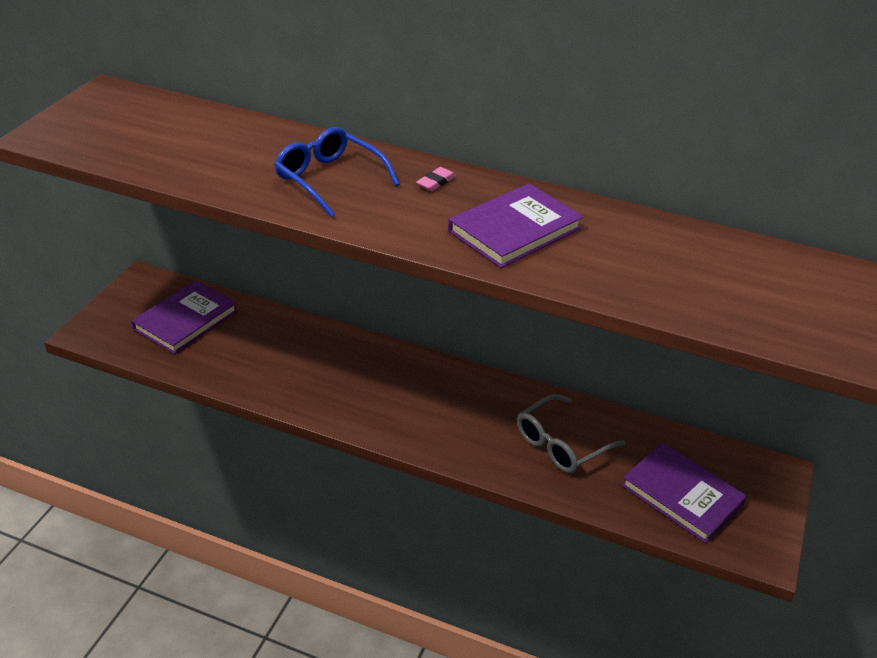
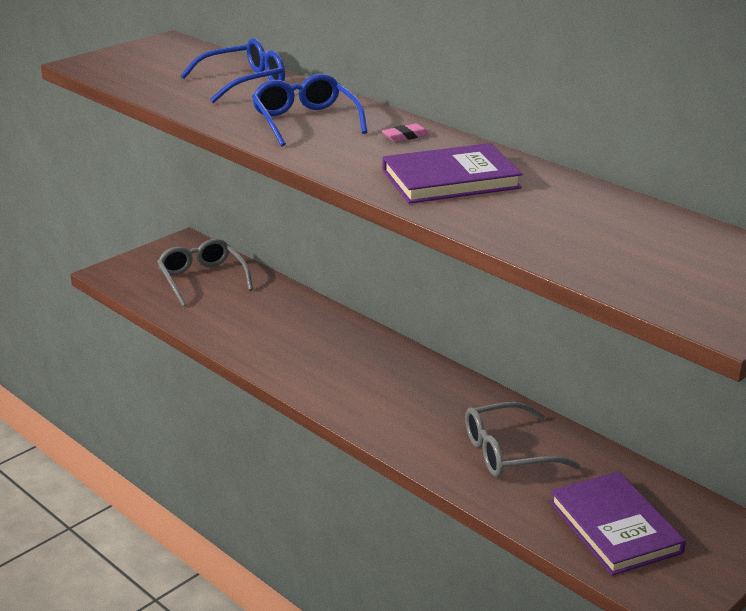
camera: 25 degrees right, 10 degrees down
purple book [131,280,238,354] -> grey glasses [157,239,253,307]
none -> blue glasses [180,38,285,103]

